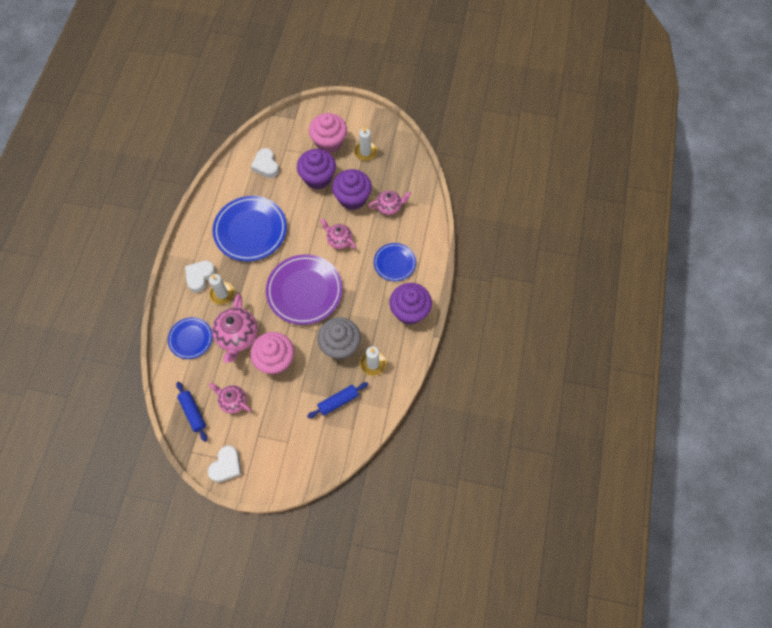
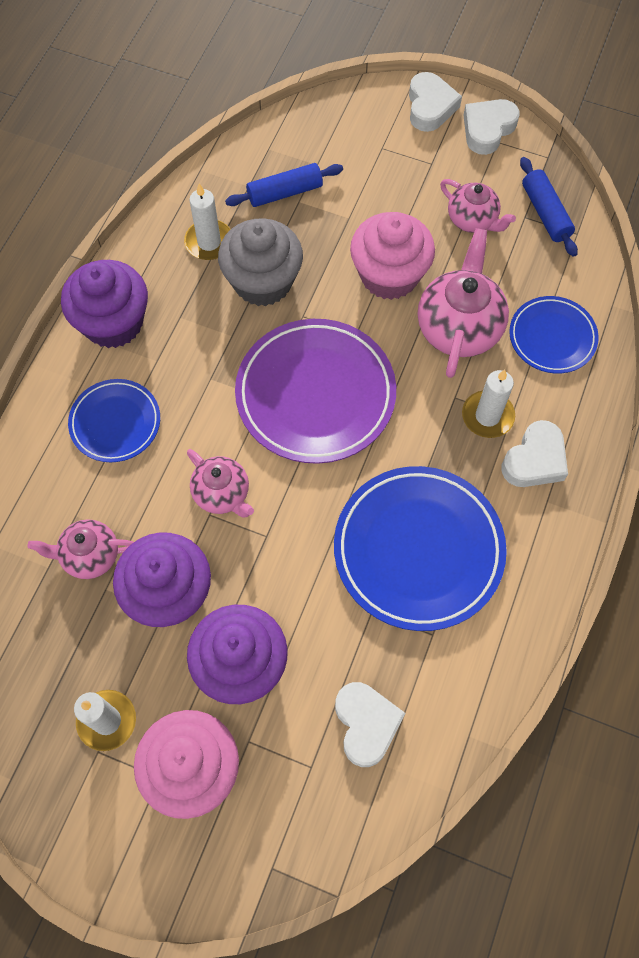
camera: 170 degrees left, 0 degrees up
none -> white heart [409,72,462,132]

